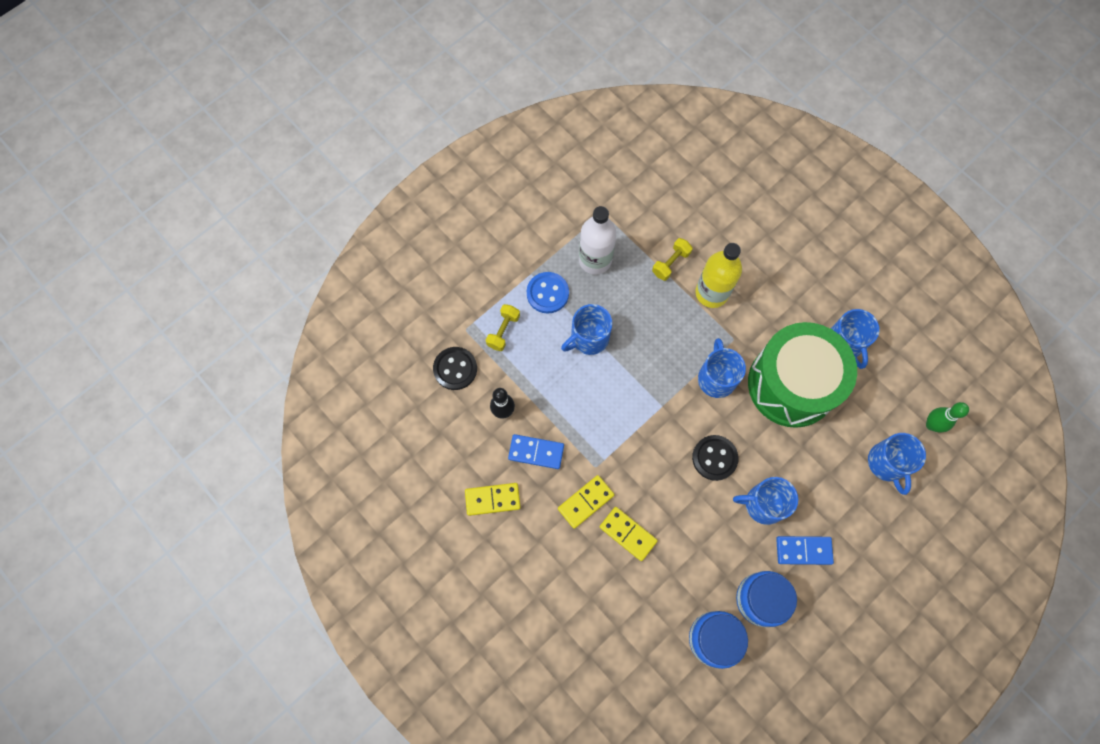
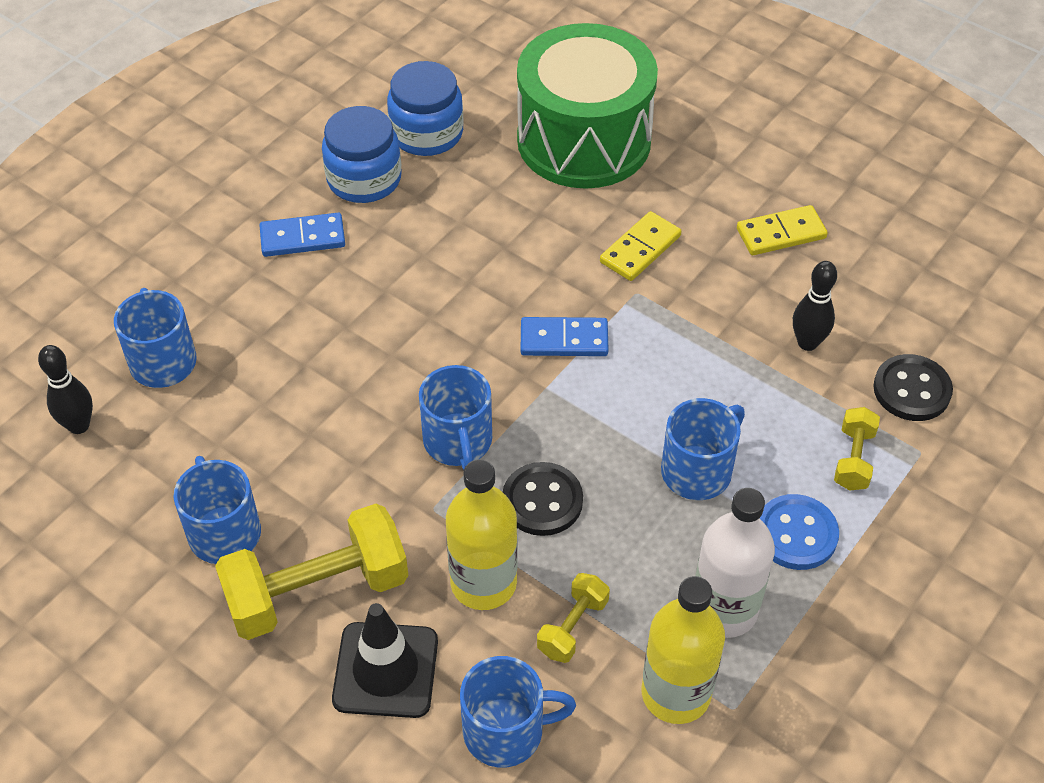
camera: 170 degrees right, 20 degrees down
blue domino [508,434,564,469] -> blue domino moved to [521,317,609,356]
yellow domino [600,507,658,561] -> none
black button [692,435,739,481] -> black button moved to [503,462,583,536]
blue mug [733,477,798,525] -> blue mug moved to [460,656,576,768]
green drum [748,322,857,428] -> green drum moved to [517,23,658,189]
green bowling pin [926,402,969,433] -> black bowling pin [38,345,93,434]
none -> yellow dumbbell [215,504,408,640]
none -> black traffic cone [332,603,438,718]
none -> yellow bottle [642,576,725,724]

